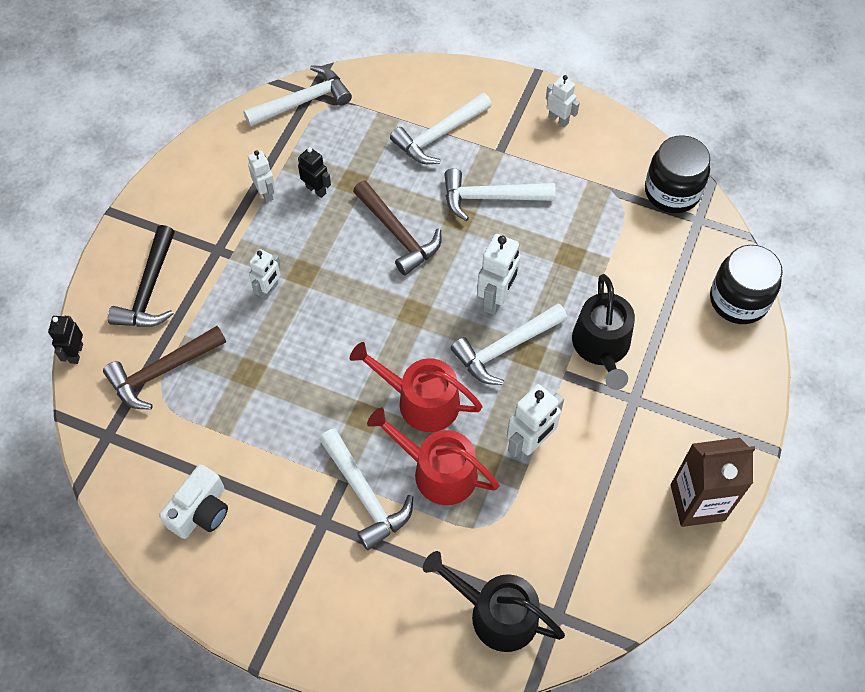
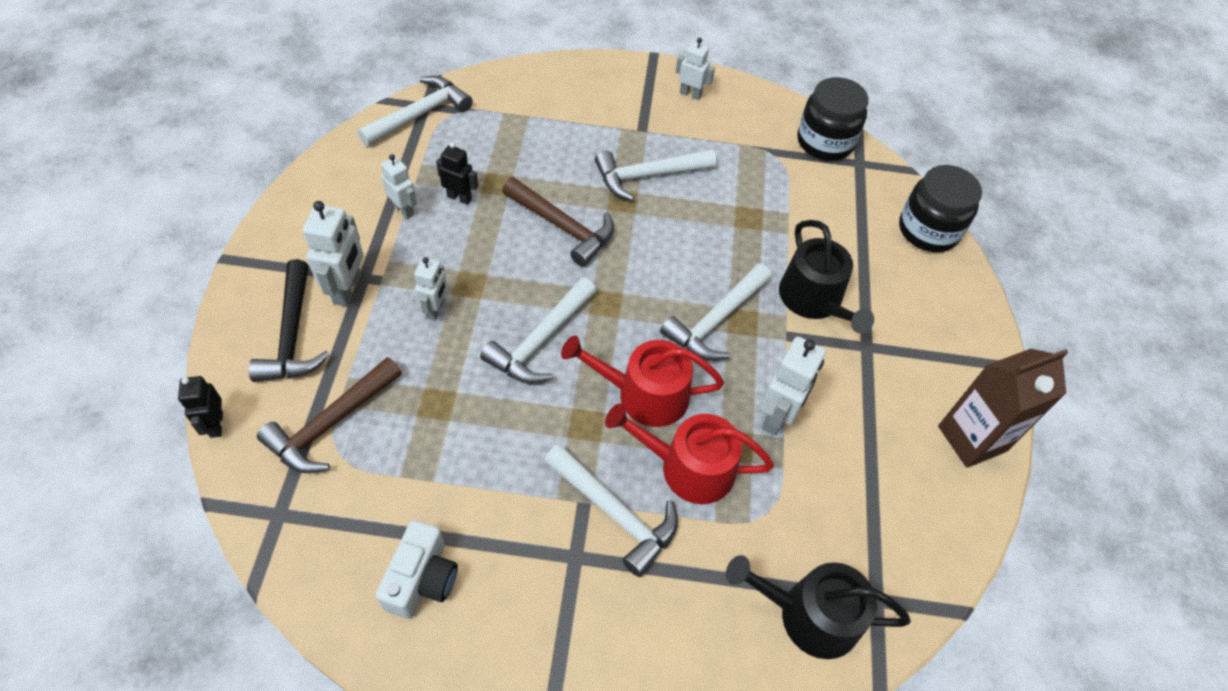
camera: 20 degrees left, 5 degrees down
white hammer [390,92,492,164] -> white hammer moved to [480,277,596,384]
white robot [477,234,521,315] -> white robot moved to [302,201,364,307]

